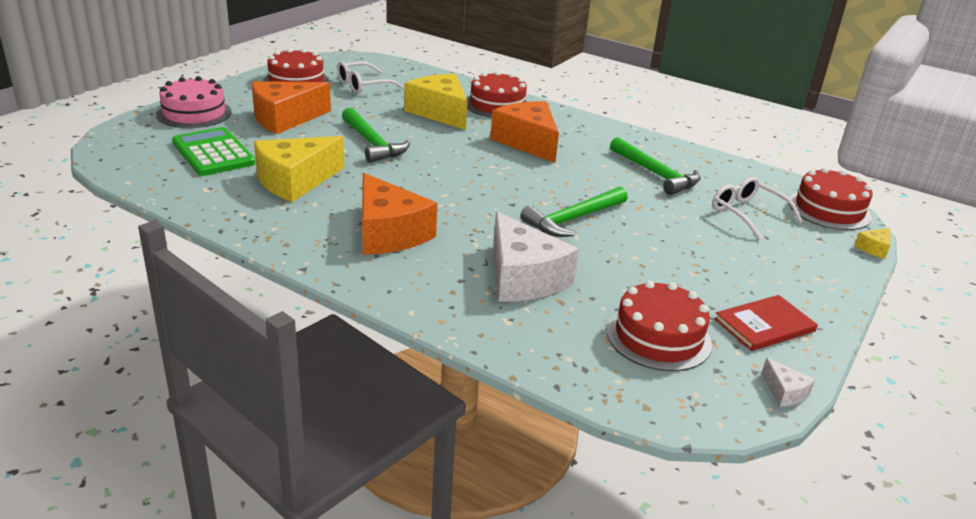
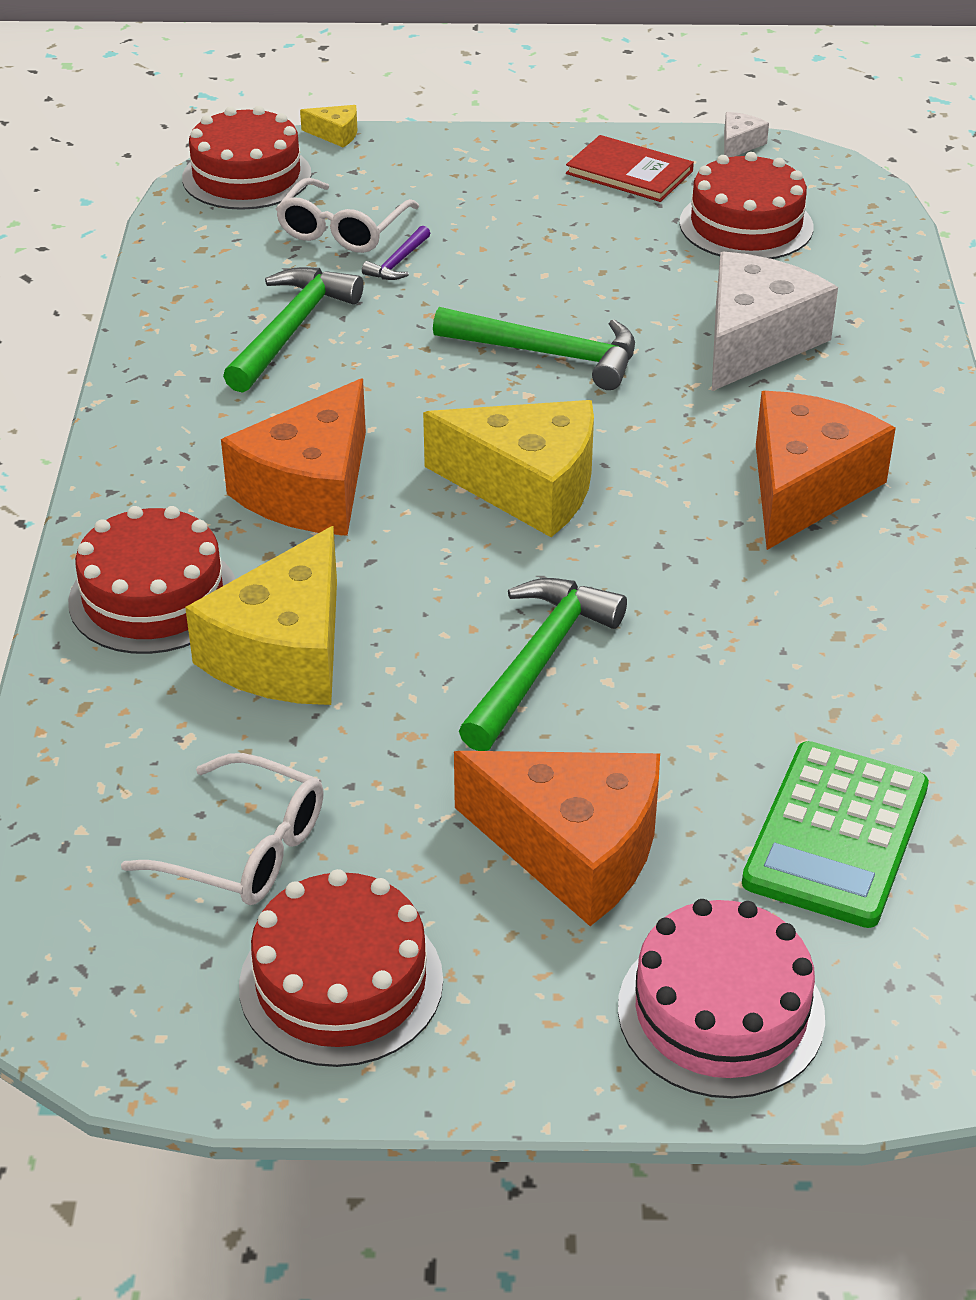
camera: 120 degrees left, 10 degrees up
yellow cheese [254,136,344,202] -> yellow cheese moved to [423,400,594,537]
none -> purple hammer [362,225,430,280]

